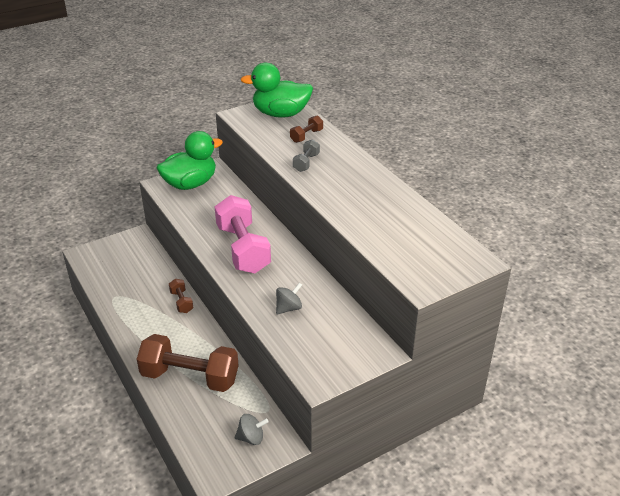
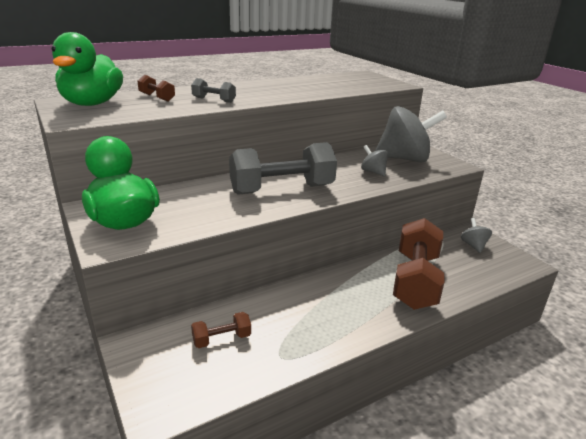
camera: 90 degrees left, 10 degrees down
brown dumbbell [169,279,193,313] -> brown dumbbell moved to [191,312,251,348]
pink dumbbell [215,195,271,274] -> grey dumbbell [229,142,337,195]
none -> grey spinning top [375,106,447,163]

